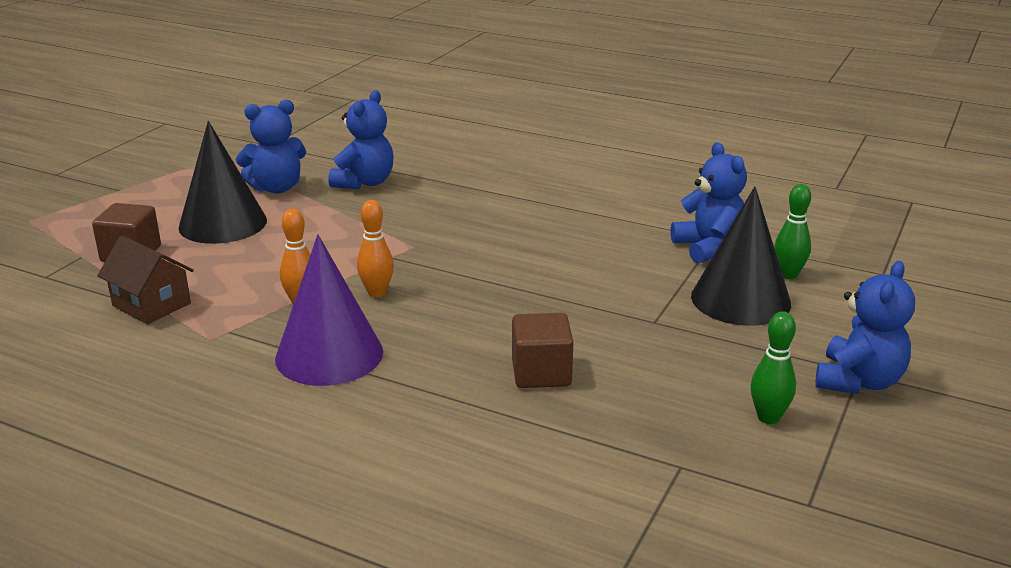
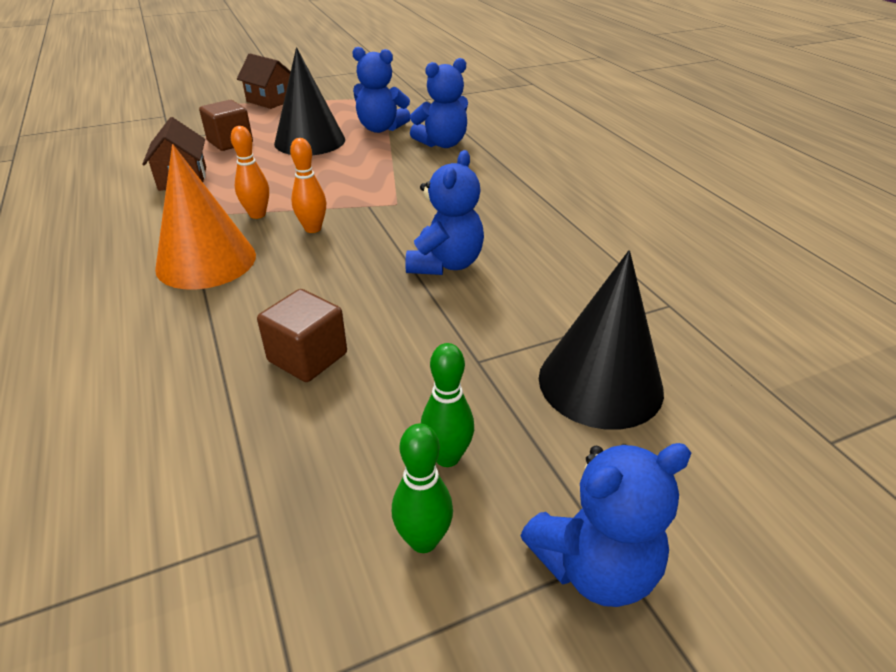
camera: 40 degrees right, 10 degrees up
purple cone [275,234,383,386] -> orange cone [155,144,256,290]
blue teddy bear [671,142,747,264] -> blue teddy bear moved to [405,150,484,275]
green bowling pin [774,184,811,279] -> green bowling pin moved to [421,343,474,467]
none -> brown house [237,53,291,109]

